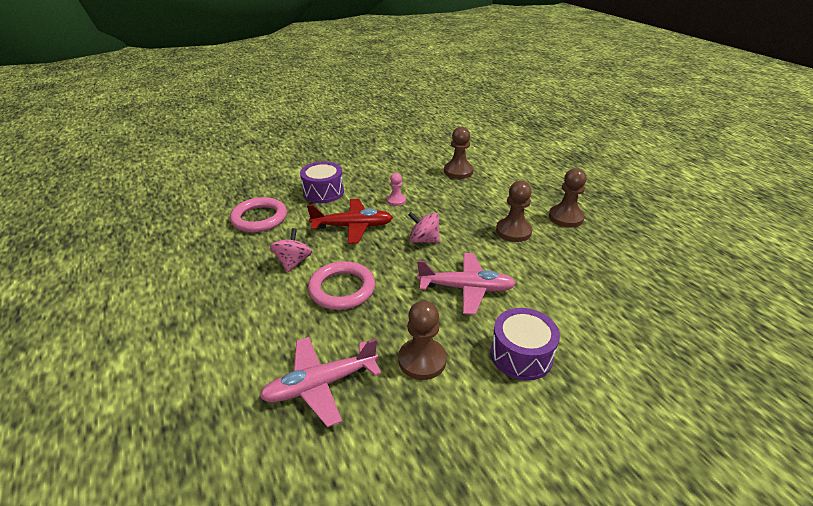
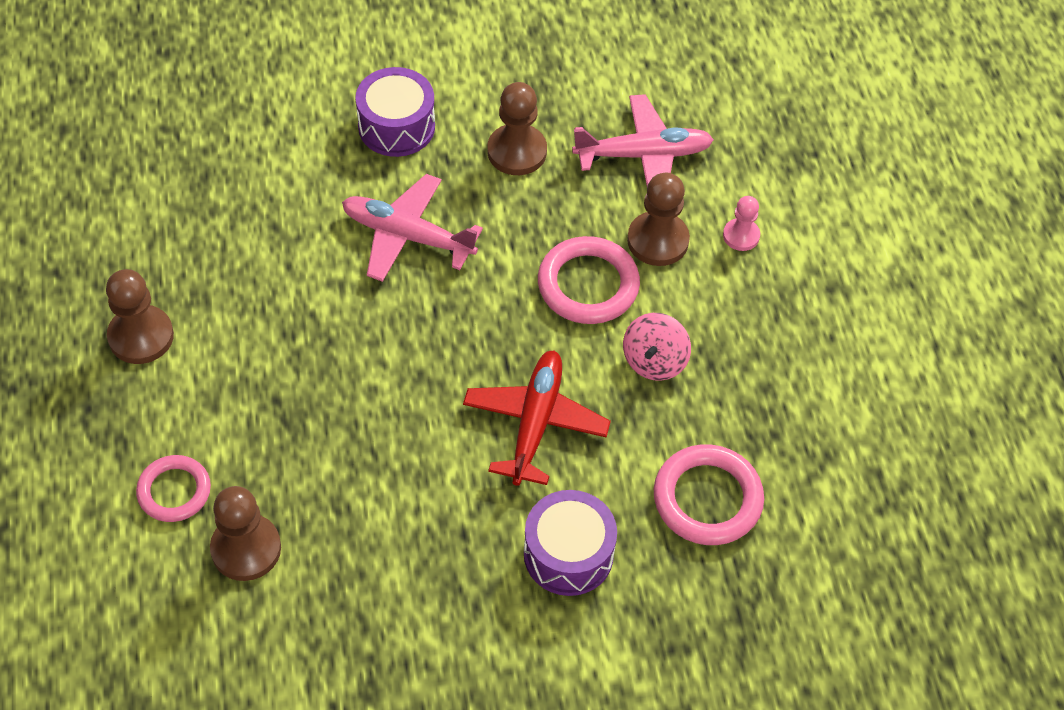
camera: 165 degrees left, 20 degrees up
red plane [307,199,393,244] -> red plane turned 90 degrees clockwise [463,351,611,486]
pink pawn [387,173,406,206] -> pink pawn moved to [723,196,760,251]
pink spinning top [409,212,440,243] -> none
brown pawn [496,181,532,242] -> brown pawn moved to [627,173,690,266]
none -> pink ring [136,455,211,522]

